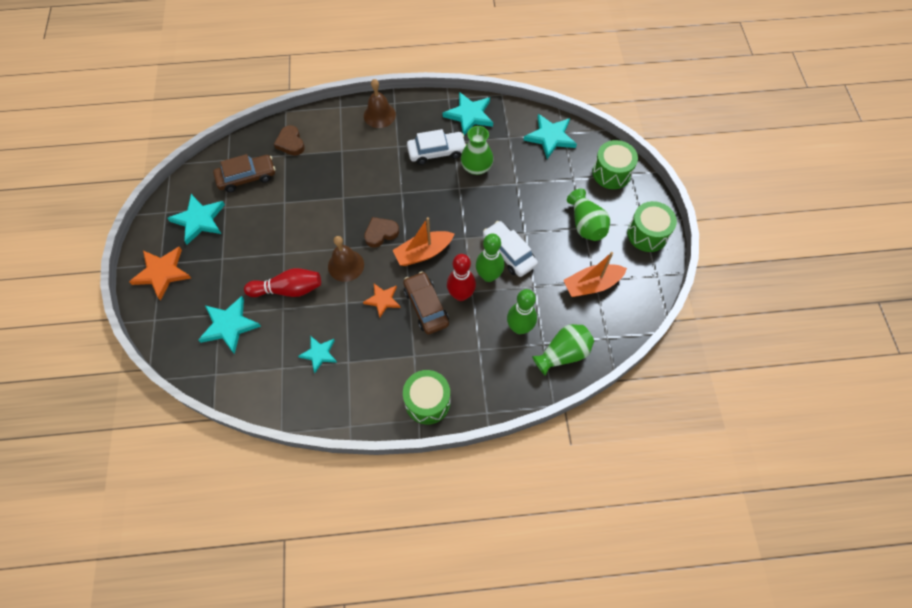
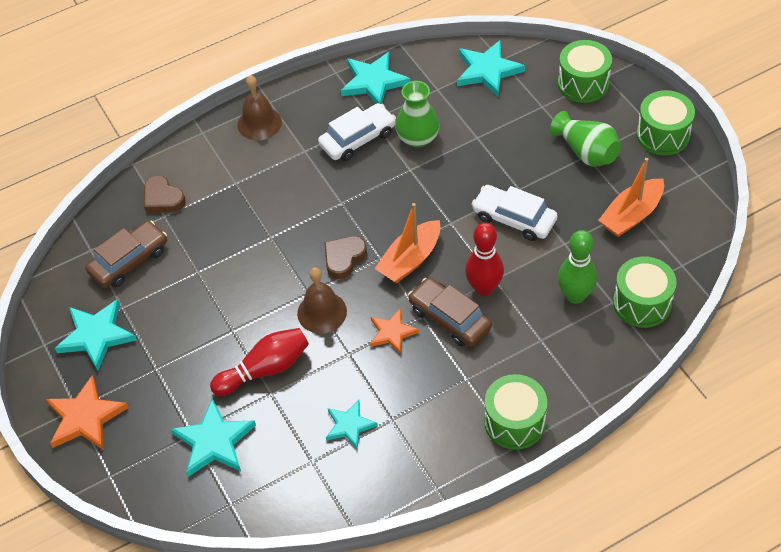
camera: 20 degrees left, 10 degrees down
green bowling pin [476,233,504,282] -> none
green vase [532,324,594,376] -> green drum [613,256,677,328]

